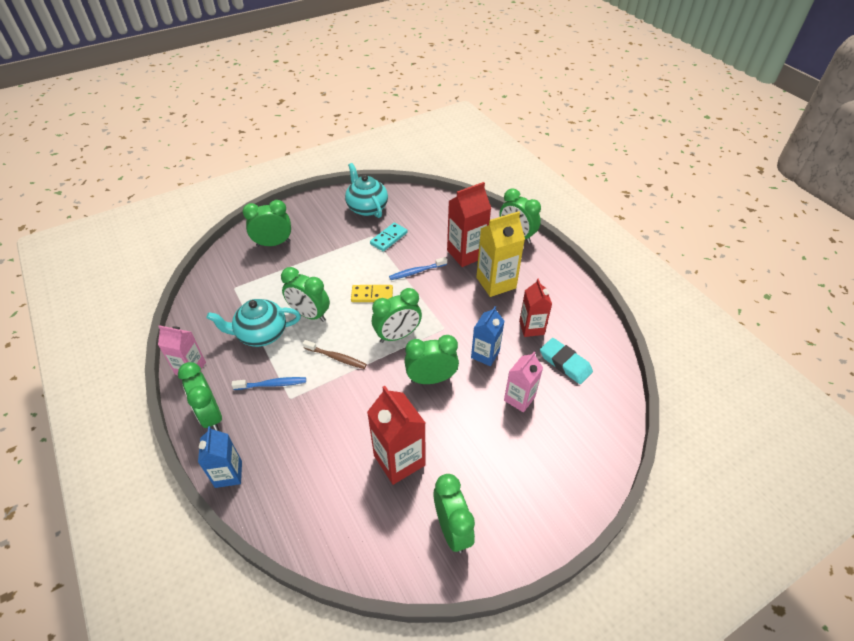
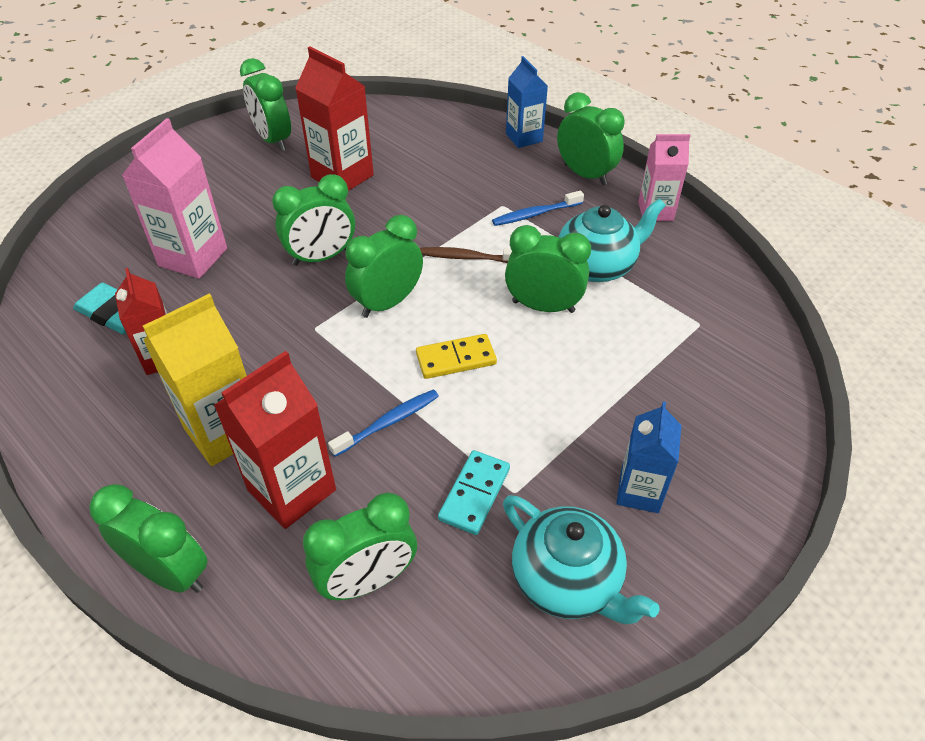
camera: 165 degrees right, 0 degrees up
green clock [242,200,291,247] -> green clock moved to [303,493,417,600]
blue carton [471,306,504,366] -> blue carton moved to [616,401,682,513]
pink carton [504,351,543,412] -> pink carton [122,118,227,279], size x1.52

